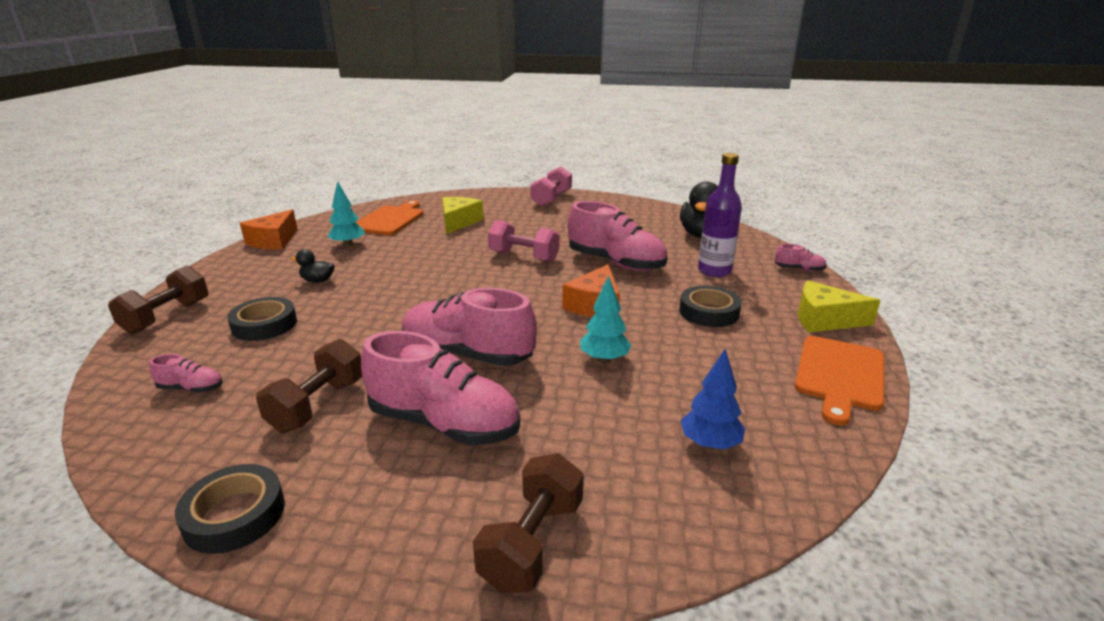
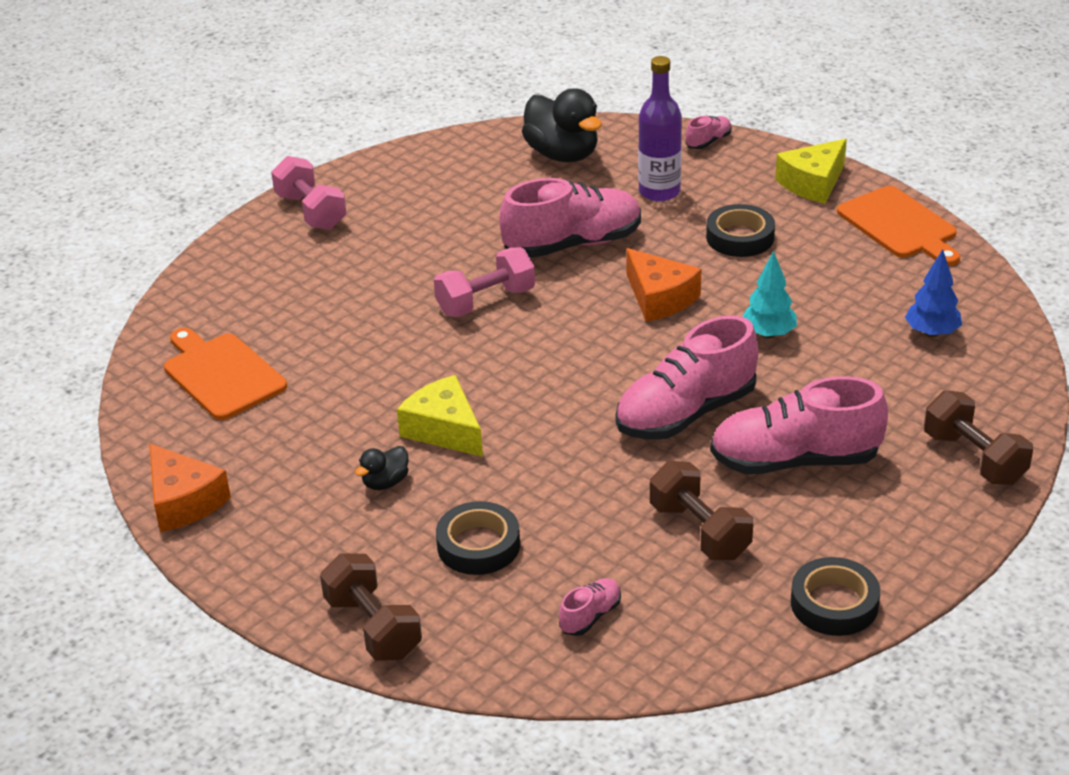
camera: 55 degrees left, 10 degrees up
turquoise tree [328,181,365,247] -> none
pink shoe [361,331,520,445] -> pink shoe turned 150 degrees counterclockwise [710,376,888,474]
yellow cheese [442,197,484,234] -> yellow cheese moved to [397,375,483,457]

